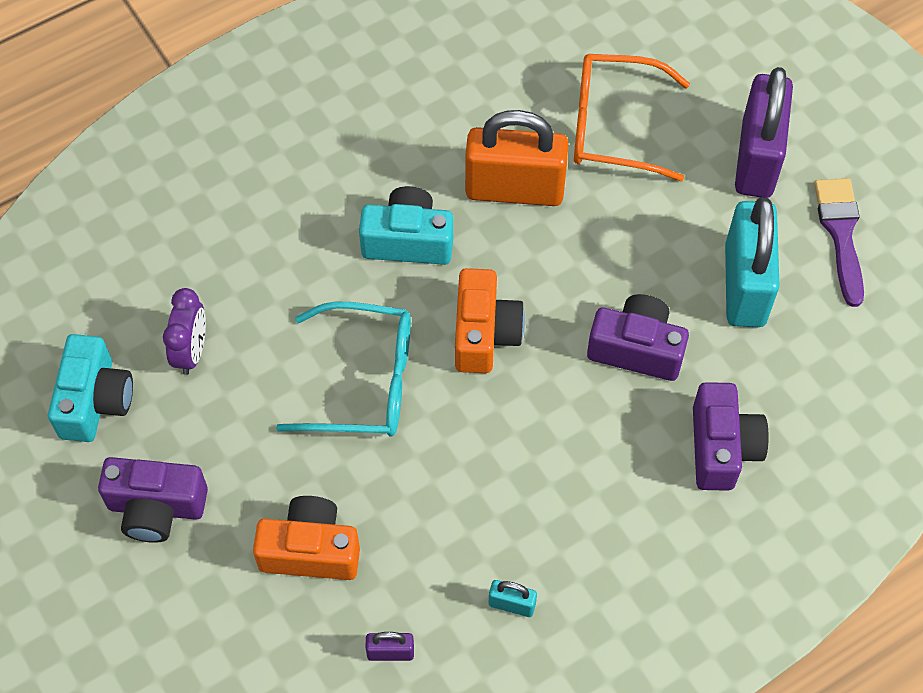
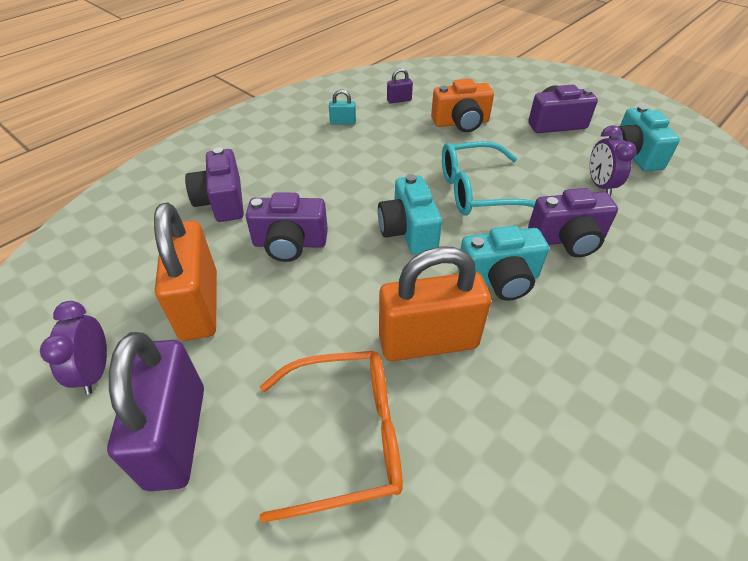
camera: 165 degrees right, 15 degrees down
orange camera [455,268,525,373] -> turquoise camera [378,174,442,254]
turquoise padlock [725,197,780,327] -> orange padlock [154,203,217,341]
purple brush [814,178,864,307] -> purple clock [40,301,107,395]
none -> purple camera [528,188,618,257]

